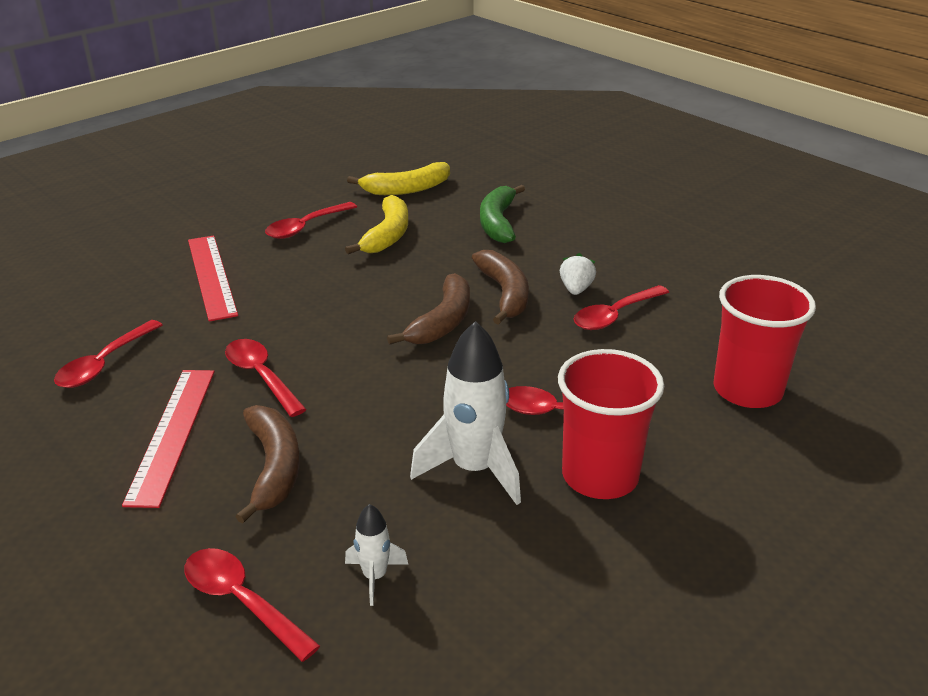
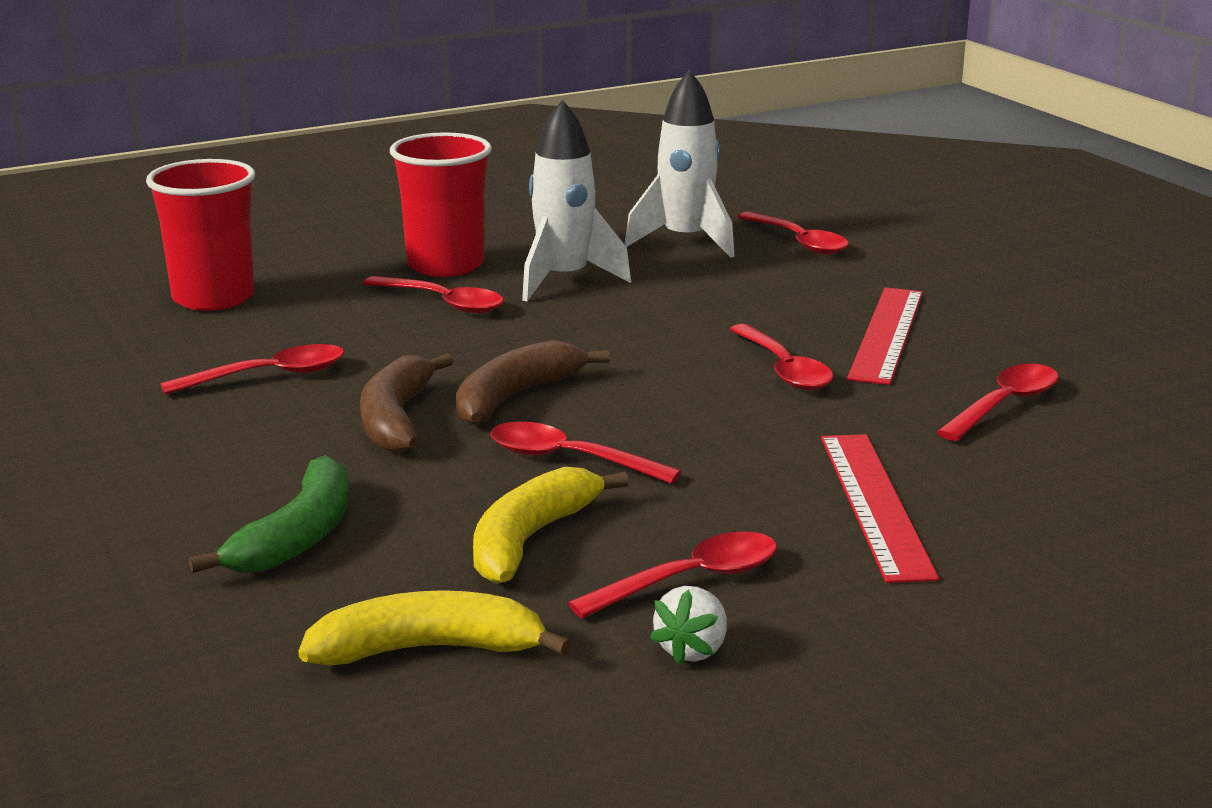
camera: 165 degrees left, 10 degrees down
brown banana [235,405,300,524] -> none
white rocket [345,504,408,606] -> white rocket [625,70,735,258], size x2.01
white strawberry [560,253,596,295] -> white strawberry moved to [650,586,727,665]
none -> red spoon [490,422,682,484]

